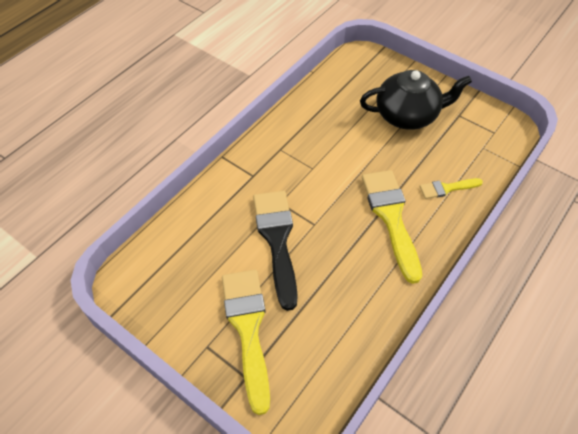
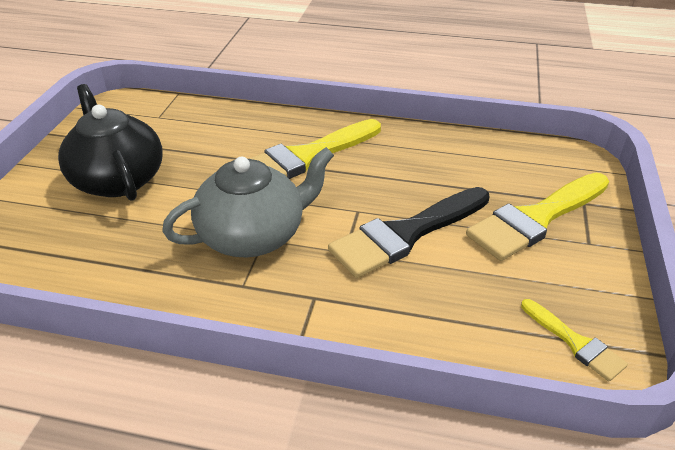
camera: 115 degrees left, 15 degrees down
yellow brush [420,178,483,199] -> yellow brush moved to [521,299,628,382]
none -> grey teapot [162,147,334,257]

